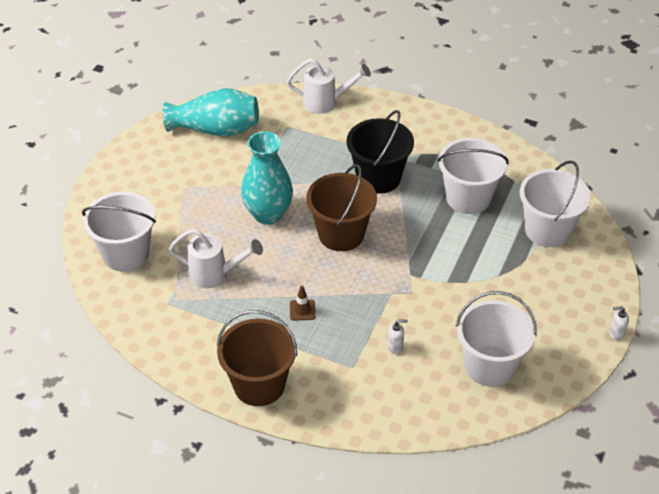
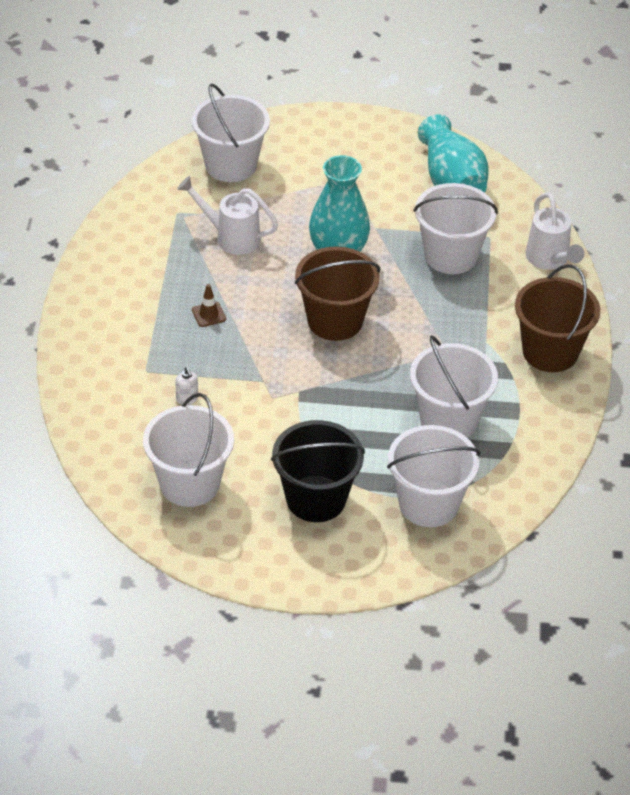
camera: 70 degrees right, 0 degrees up
white watering can [169,229,263,288] -> white watering can turned 120 degrees clockwise [177,176,278,255]
brown bucket [217,310,297,406] -> brown bucket moved to [515,264,600,372]
black bucket [347,110,414,194] -> black bucket moved to [271,420,365,522]
white soap dispenser [609,306,629,341] -> none
none -> white bucket [413,183,498,274]

